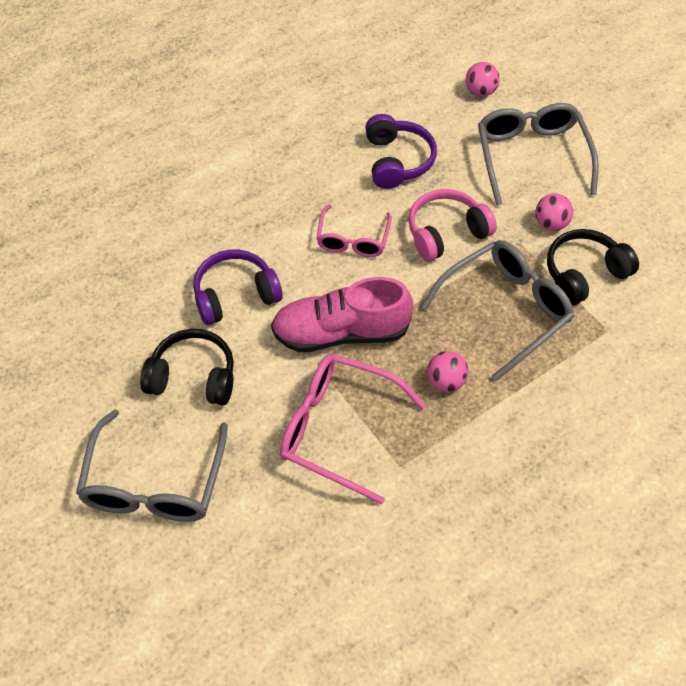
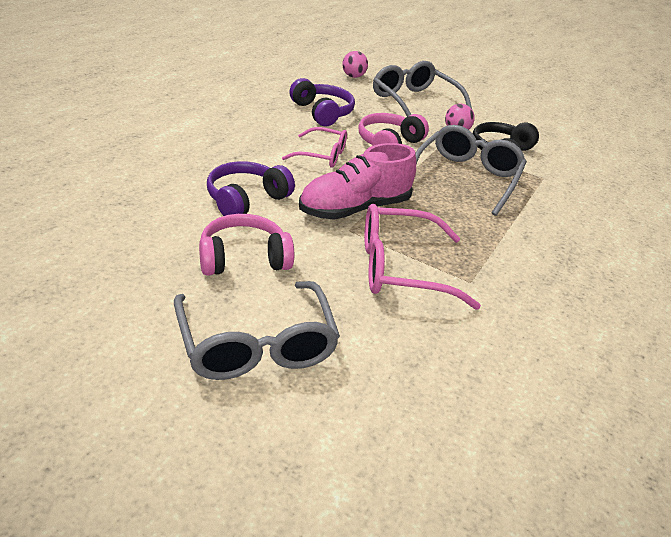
camera: 30 degrees left, 20 degrees down
black headphones [140,329,234,406] -> pink headphones [199,214,294,276]
pink glasses [316,204,392,257] -> pink glasses turned 60 degrees counterclockwise [282,127,347,168]
pink ball [427,351,468,392] -> none

